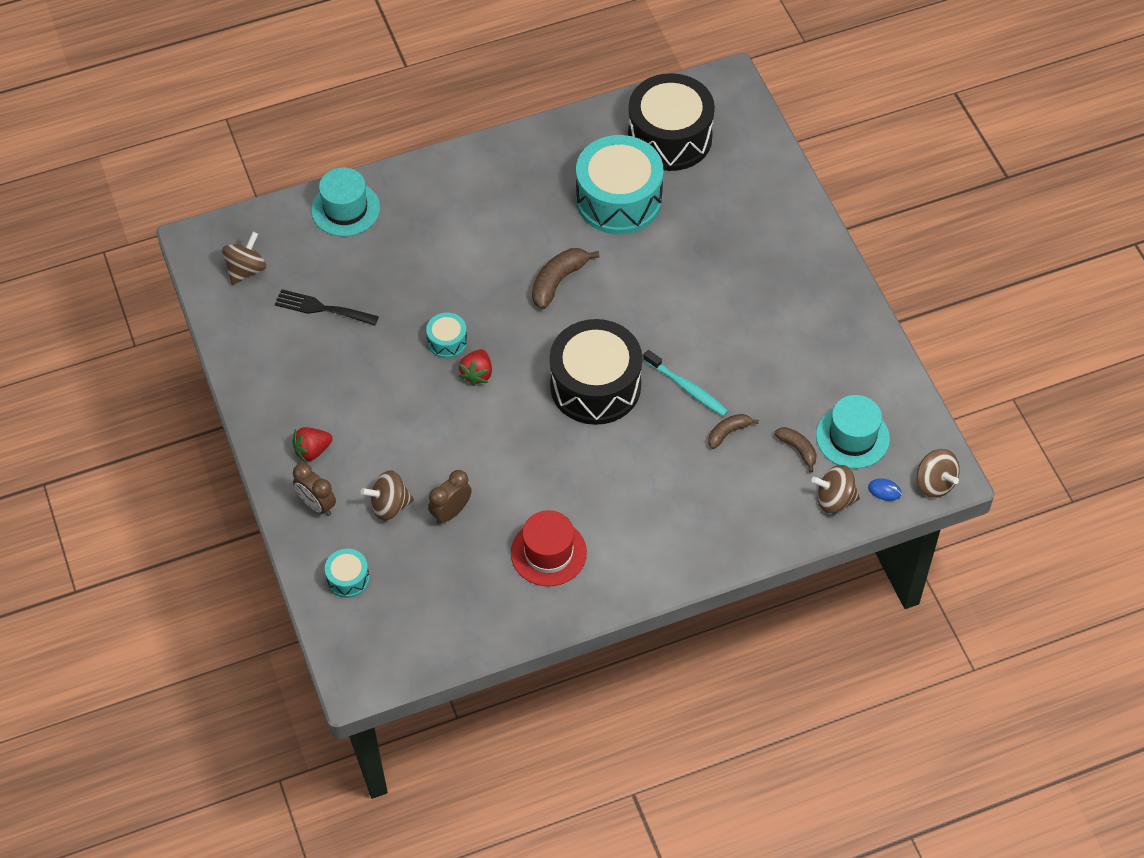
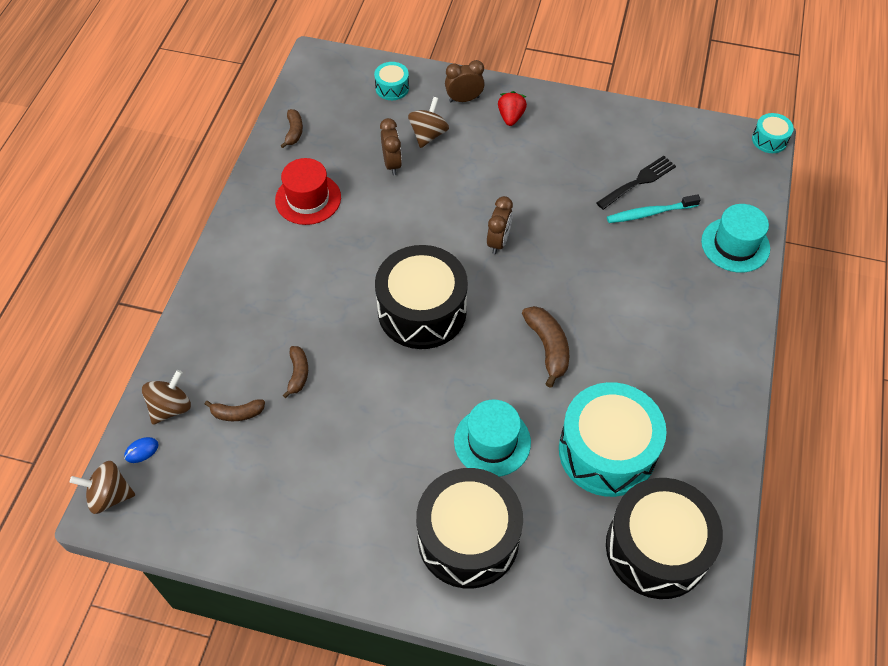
camera: 125 degrees right, 0 degrees up
brown spinning top [222,232,266,285] -> none
turquoise drum [426,313,467,358] -> turquoise drum moved to [752,113,794,153]
red strawberry [459,349,492,386] -> brown clock [487,196,513,254]
turquoise toothbrush [643,350,728,417] -> turquoise toothbrush moved to [607,194,701,223]
turquoise hat [816,395,890,469] -> turquoise hat moved to [454,400,531,477]
none -> brown banana [280,109,303,148]
none -> black drum [416,468,523,588]

